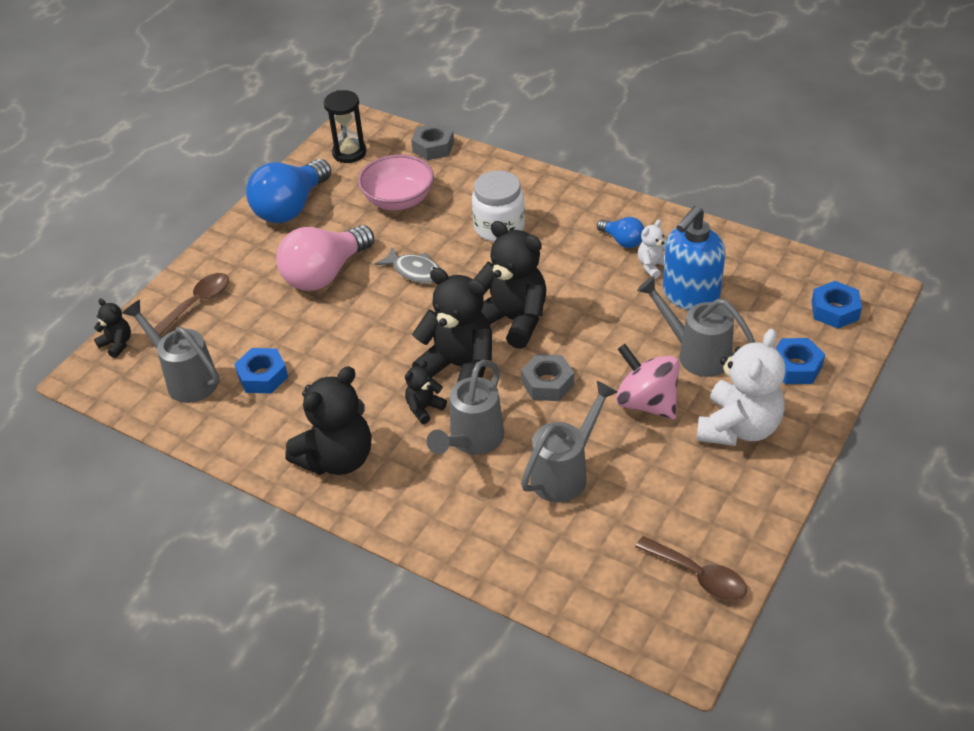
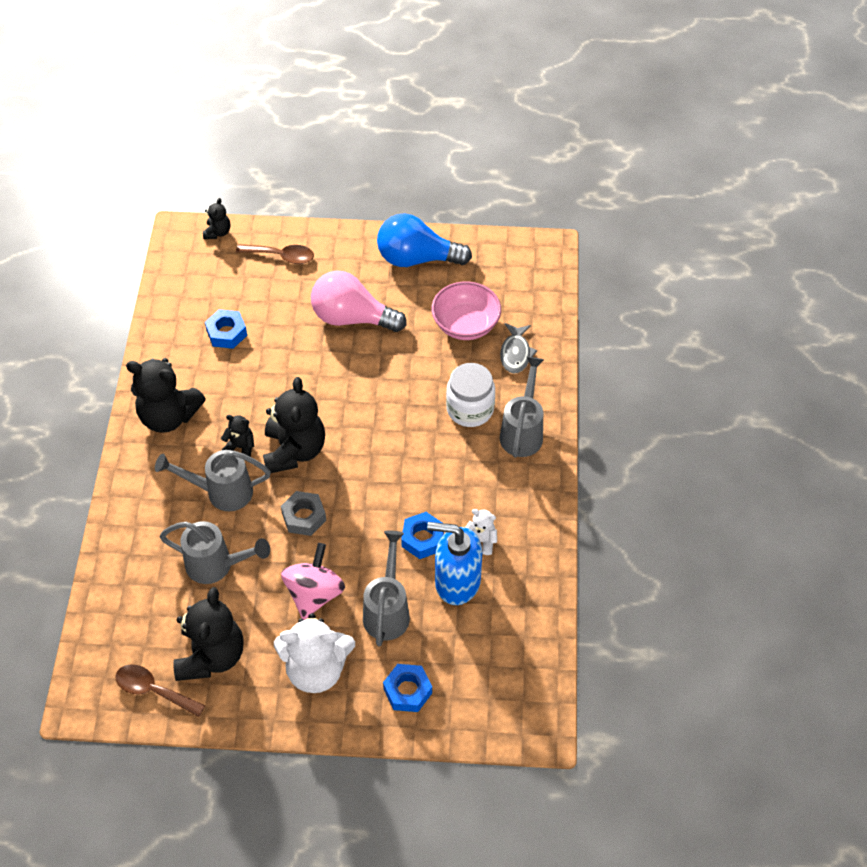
camera: 60 degrees right, 10 degrees up
grey watering can [122,300,220,403] -> grey watering can moved to [500,356,544,458]
black hourglass [324,90,366,163] -> none
grey fish [375,247,440,283] -> grey fish moved to [500,323,537,374]
grey nut [411,123,454,160] -> none
black teddy bear [474,221,547,349] -> black teddy bear moved to [173,587,244,681]
blue light bulb [597,217,644,248] -> none
brown spoon [635,536,747,601] -> brown spoon turned 105 degrees clockwise [115,664,205,717]
blue nut [811,281,862,329] -> blue nut moved to [401,512,444,559]

